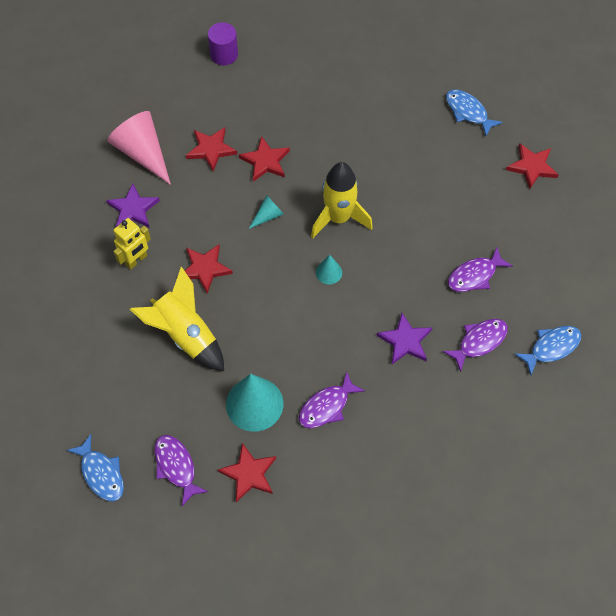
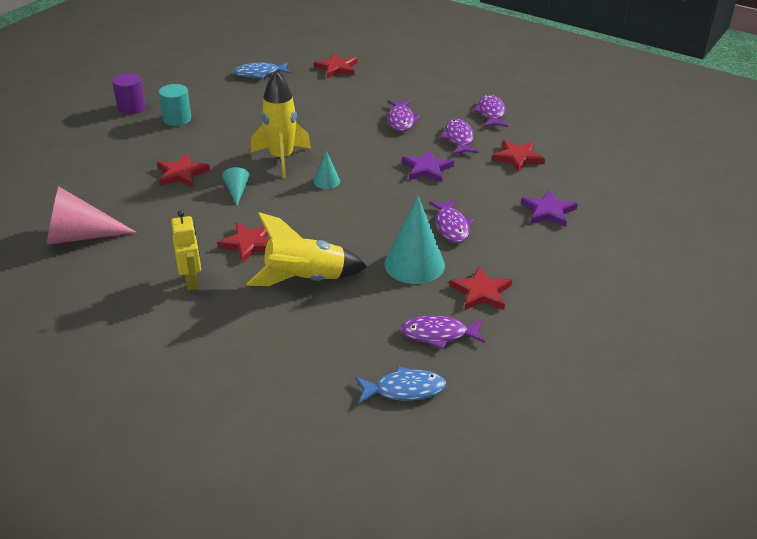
camera: 60 degrees left, 25 degrees down
purple star [106,183,160,227] -> purple star moved to [521,190,578,227]
red star [186,127,237,171] -> red star moved to [492,140,545,173]
purple cylinder [208,22,238,65] -> purple cylinder moved to [112,73,146,114]
blue fish [514,326,581,375] -> purple fish [473,95,508,127]
none -> turquoise cylinder [159,84,191,126]

